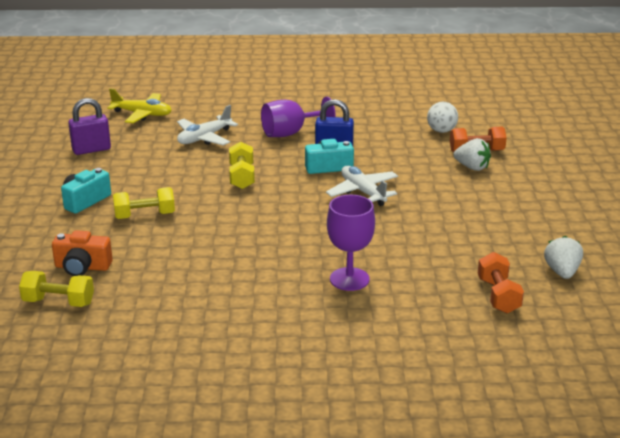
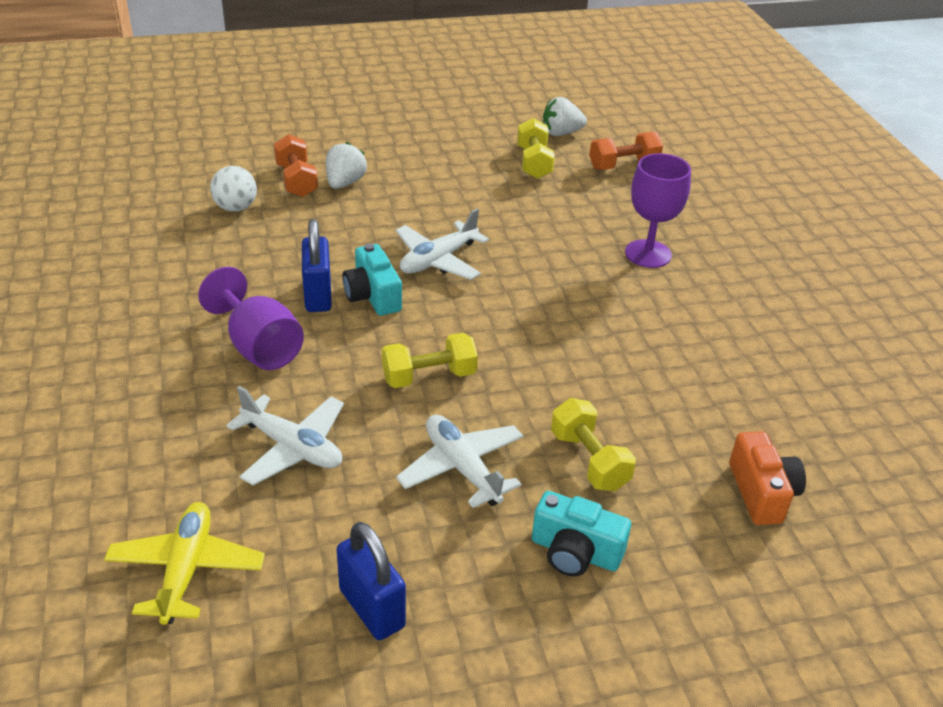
camera: 105 degrees left, 10 degrees up
yellow dumbbell [19,271,94,307] -> yellow dumbbell moved to [517,118,555,179]
purple padlock [68,98,111,155] -> blue padlock [337,522,406,640]
none -> white plane [396,415,523,508]

